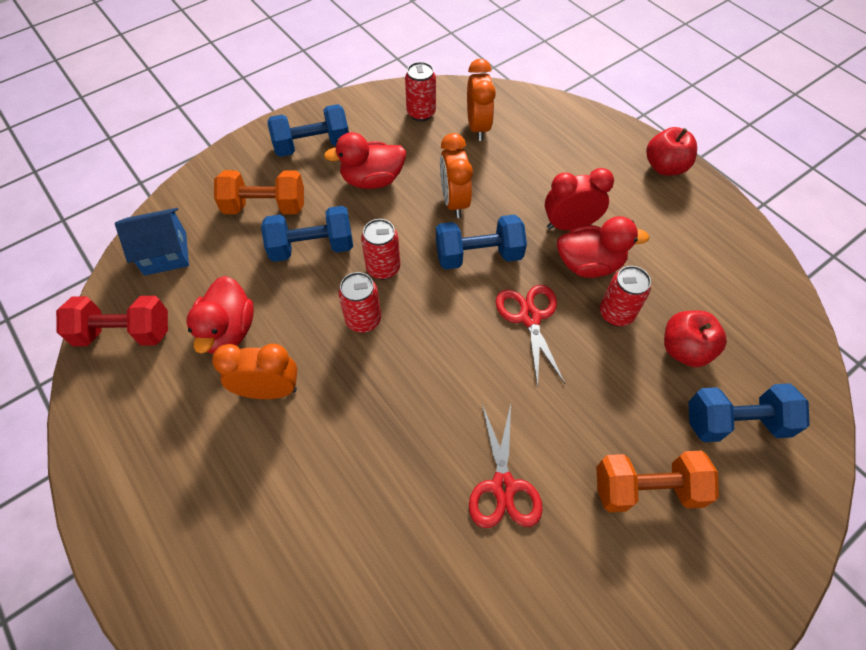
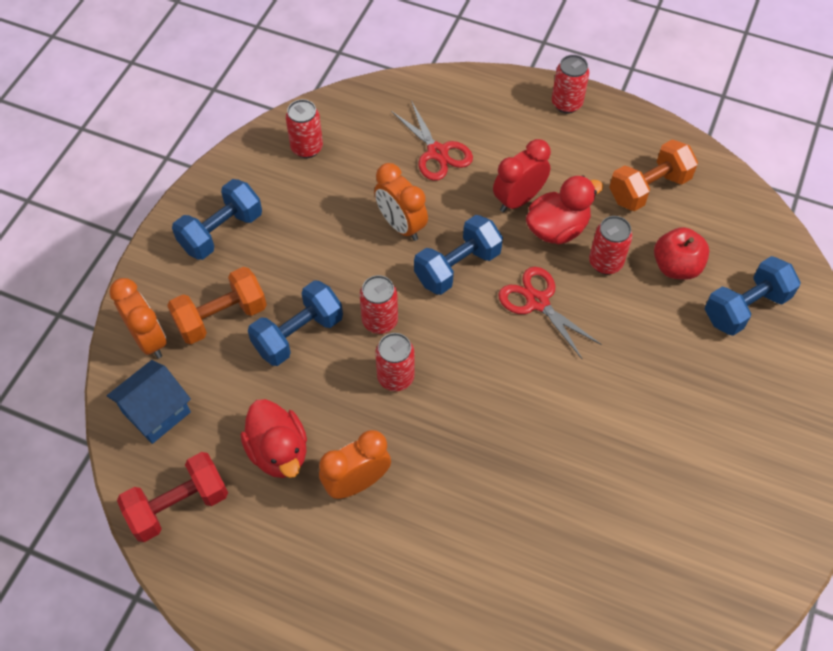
camera: 30 degrees left, 0 degrees up
red duck [324,132,406,189] -> none
orange clock [467,59,496,141] -> orange clock moved to [109,278,167,358]
red scissors [469,404,543,528] -> red scissors moved to [391,101,473,181]
orange dumbbell [596,450,719,513] -> orange dumbbell moved to [609,140,698,211]
red apple [646,127,697,175] -> red can [552,55,589,114]

